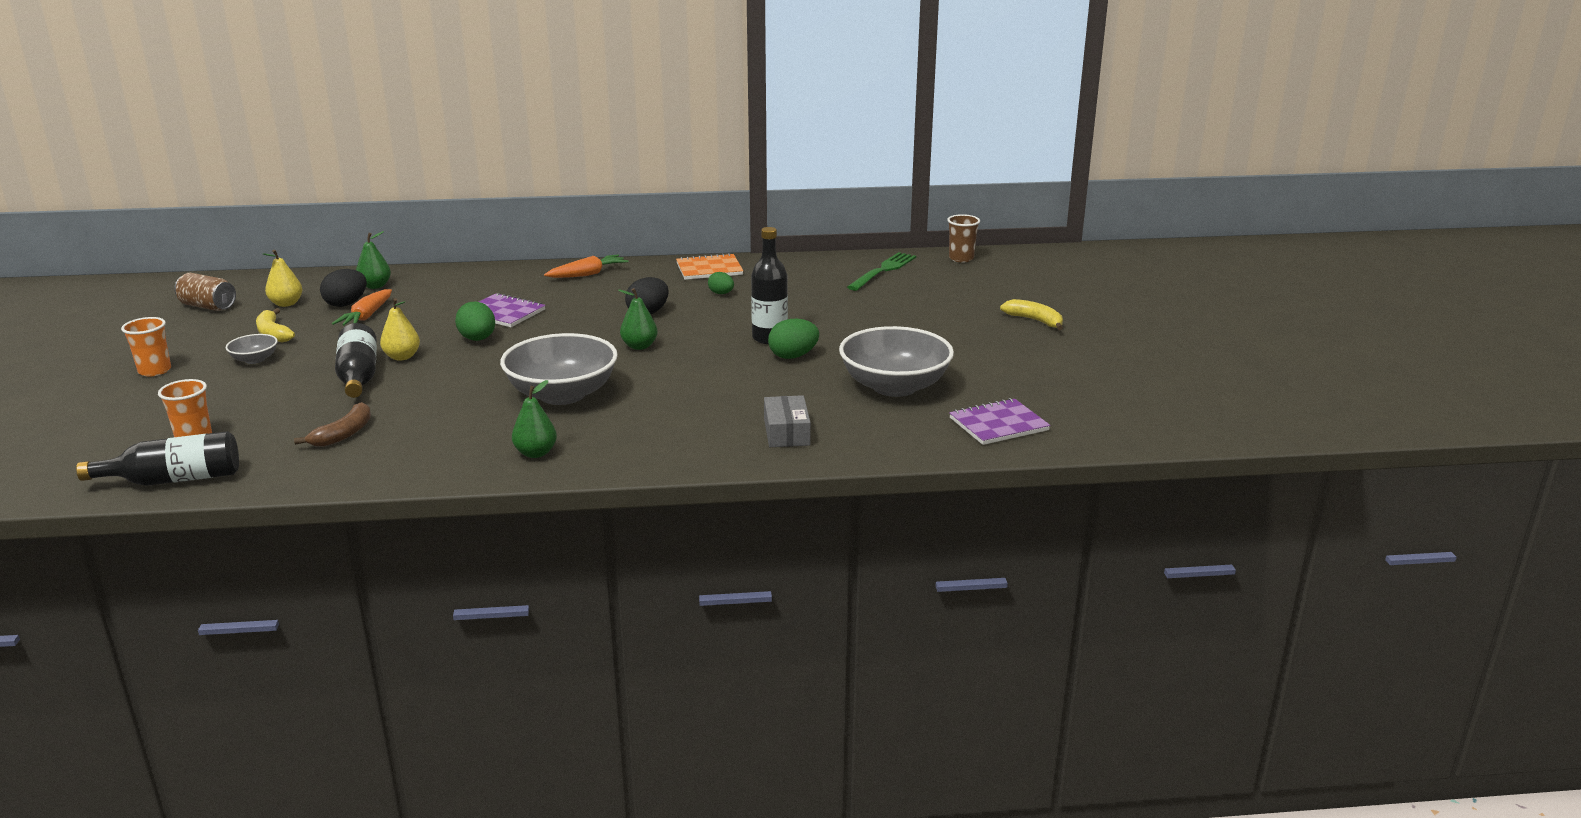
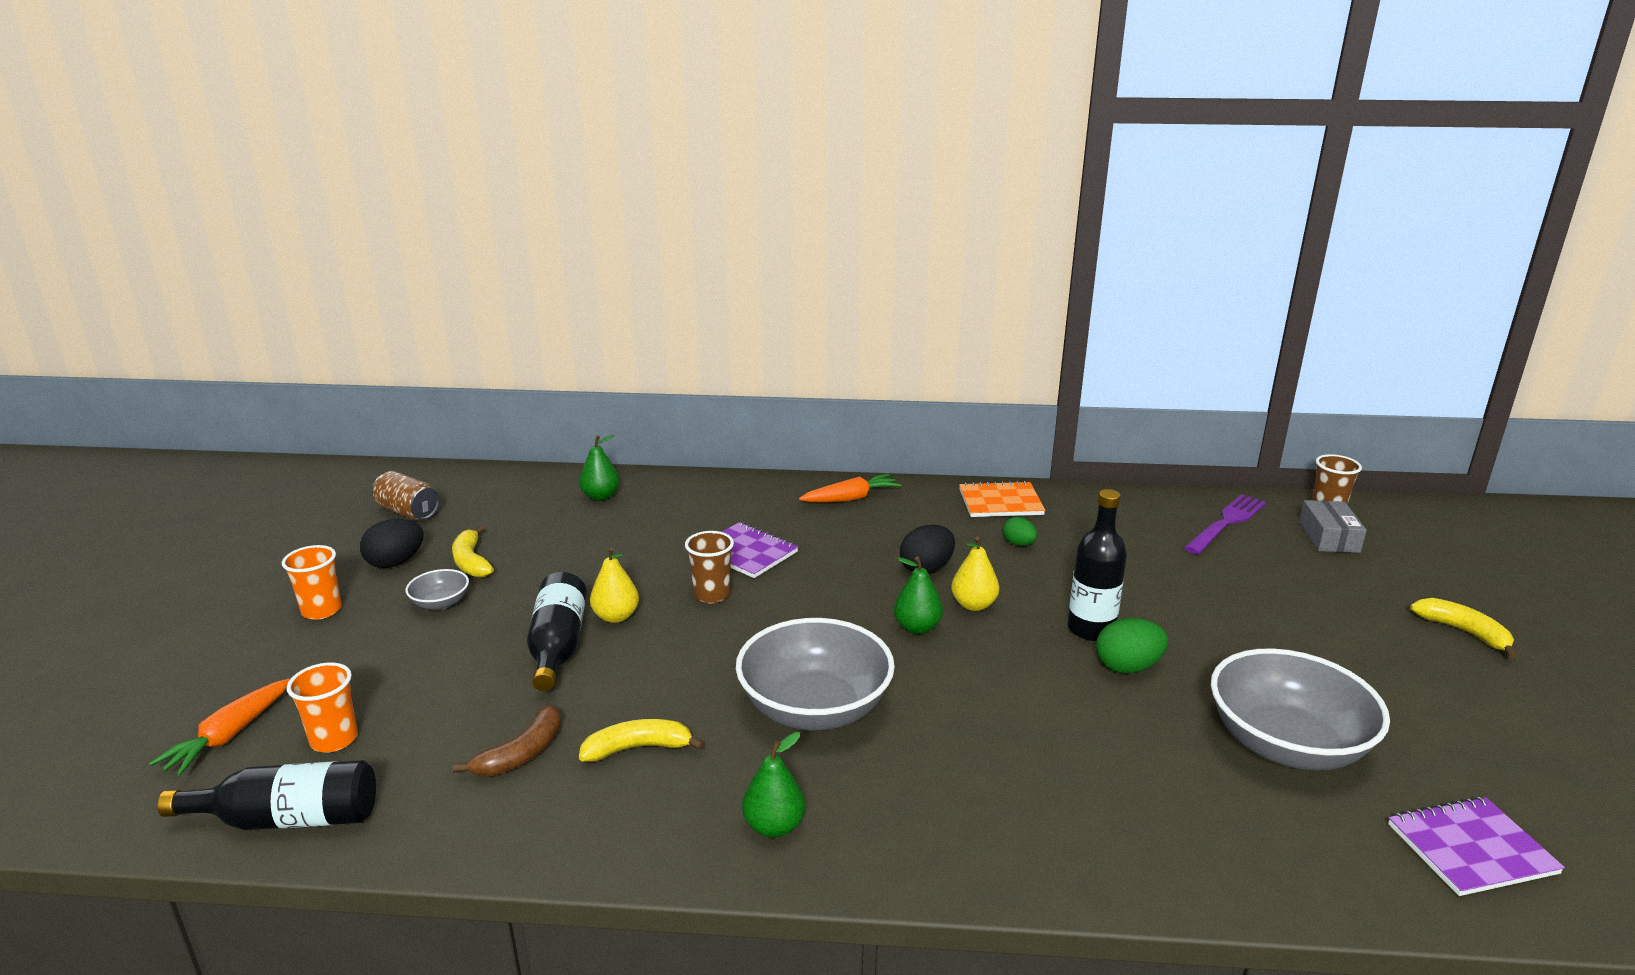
camera: 10 degrees right, 0 degrees up
yellow pear [263,250,302,307] -> yellow pear moved to [951,537,999,611]
black egg [320,269,367,307] -> black egg moved to [360,519,423,568]
orange carrot [332,289,392,326] -> orange carrot moved to [149,679,290,776]
green egg [455,302,495,341] -> brown cup [685,531,734,603]
grey box [764,395,811,447] -> grey box moved to [1299,500,1367,553]
green fork [847,252,916,291] -> purple fork [1184,494,1266,554]
none -> yellow banana [579,719,704,762]

